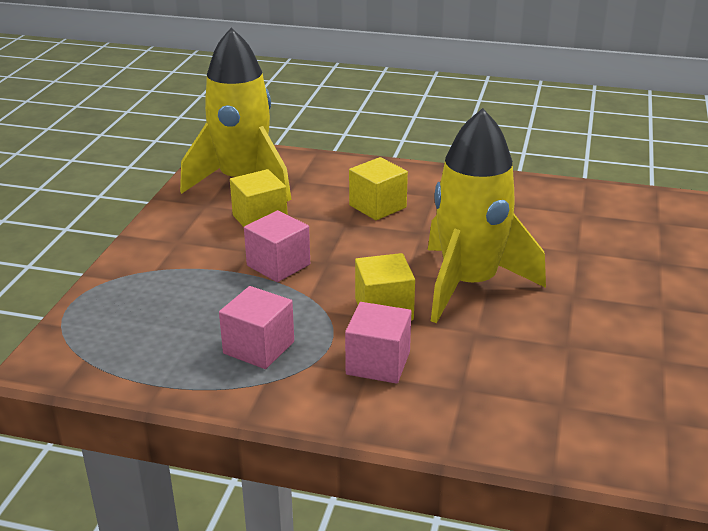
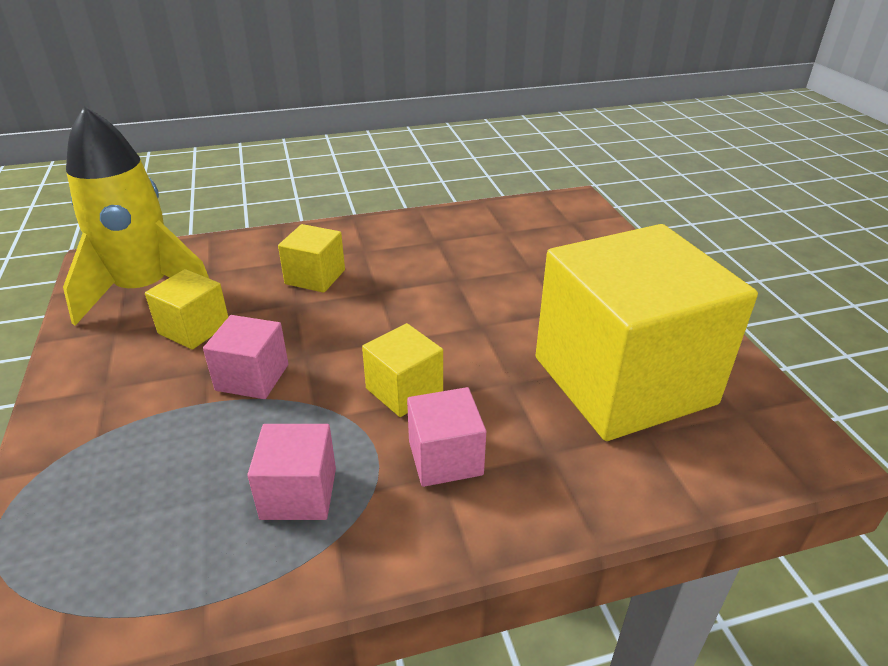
camera: 30 degrees left, 5 degrees up
yellow rocket [428,108,546,323] -> none
none -> yellow cube [536,224,758,441]

